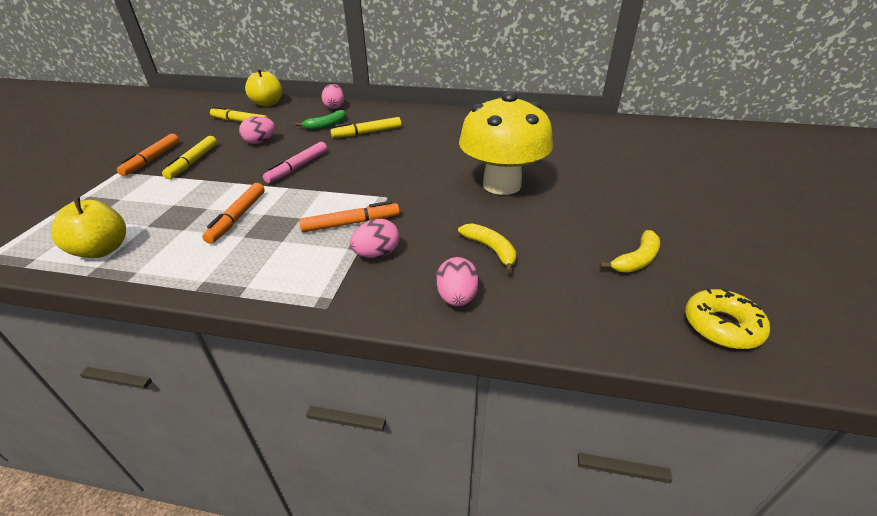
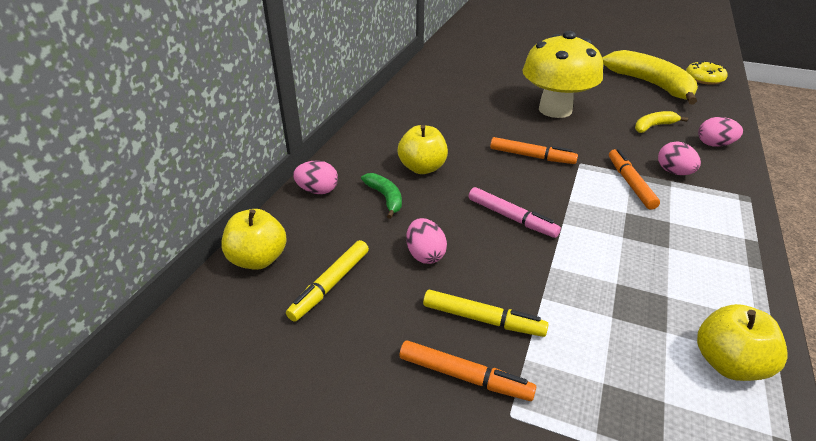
camera: 80 degrees left, 0 degrees up
orange marker [202,183,265,244] -> orange marker moved to [490,137,578,164]
yellow marker [331,117,401,138] -> yellow apple [397,125,448,174]
yellow banana [600,230,660,272] -> yellow banana [603,50,698,105], size x2.12

